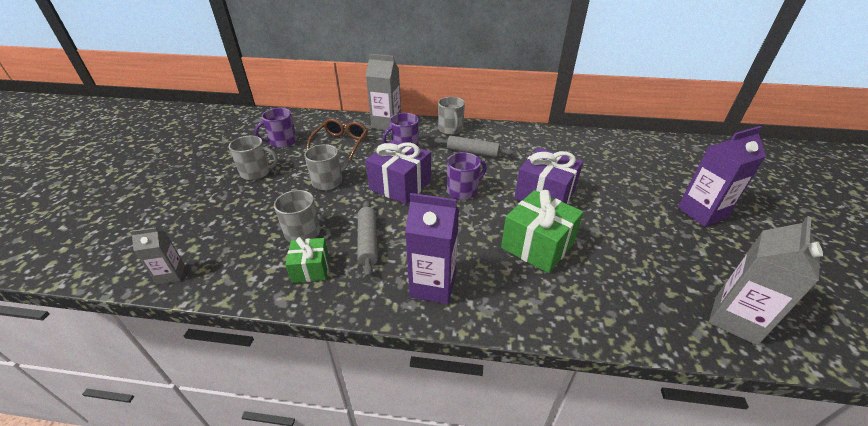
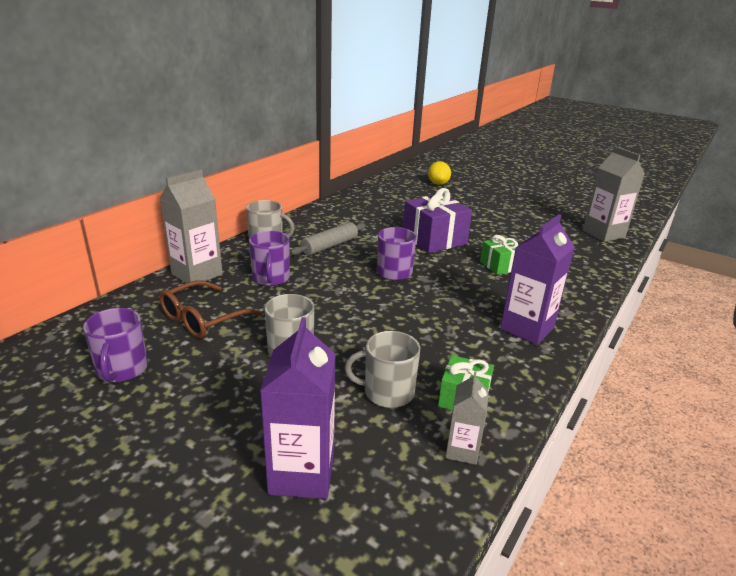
camera: 65 degrees left, 10 degrees down
grey carton [130,227,185,285] -> grey carton moved to [445,371,489,465]
grey mug [229,136,278,180] -> none
brown glasses [306,118,368,162] -> brown glasses turned 90 degrees counterclockwise [159,280,263,338]
grey rolling pin [357,201,378,277] -> none
purple gift [366,140,431,204] -> none
green gift [501,190,584,273] -> green gift [480,235,519,275], size x0.58
purple carton [678,126,766,227] -> purple carton moved to [260,317,336,499]
none -> yellow lemon [428,161,451,185]

